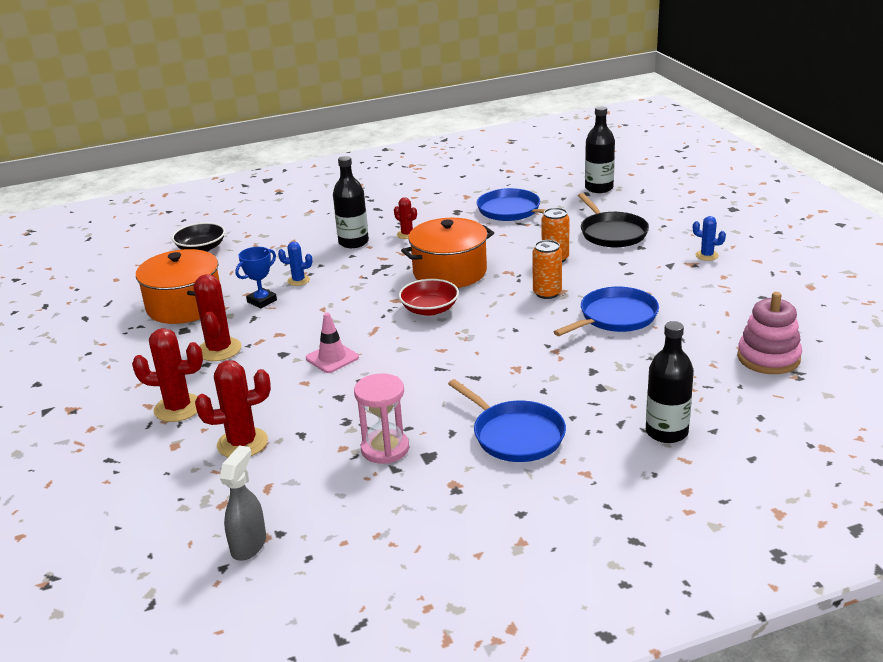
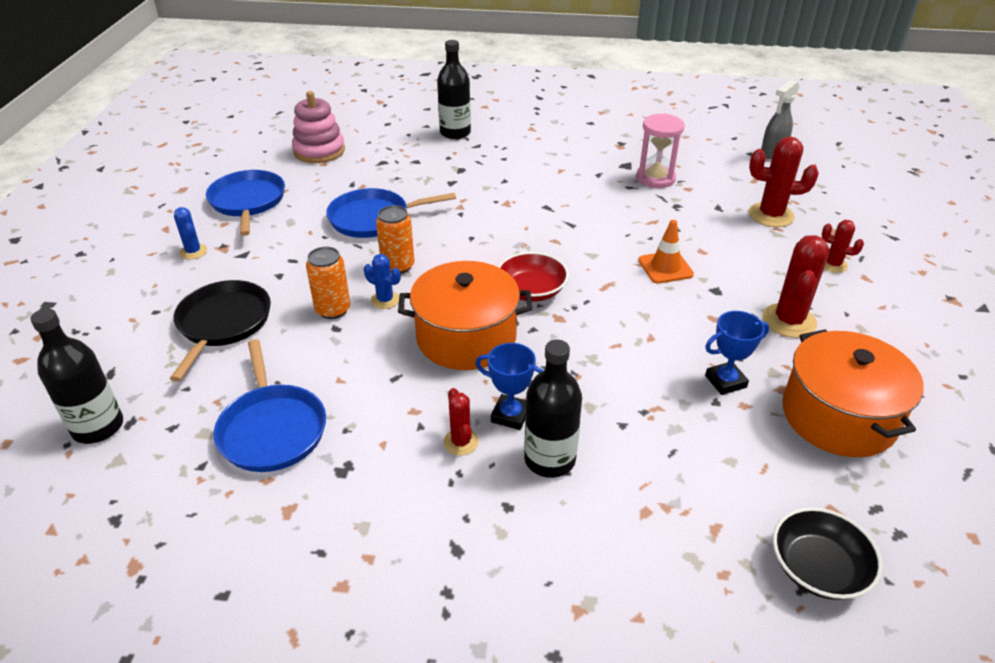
camera: 155 degrees left, 10 degrees up
red cactus [132,328,203,422] -> red cactus [822,220,864,273], size x0.57
blue cactus [278,242,312,286] -> blue cactus moved to [364,254,400,309]
pink traffic cone [306,313,359,373] -> orange traffic cone [638,220,694,284]
blue pan [448,379,566,462] -> blue pan moved to [206,170,285,236]
none -> blue trophy [475,343,543,430]

